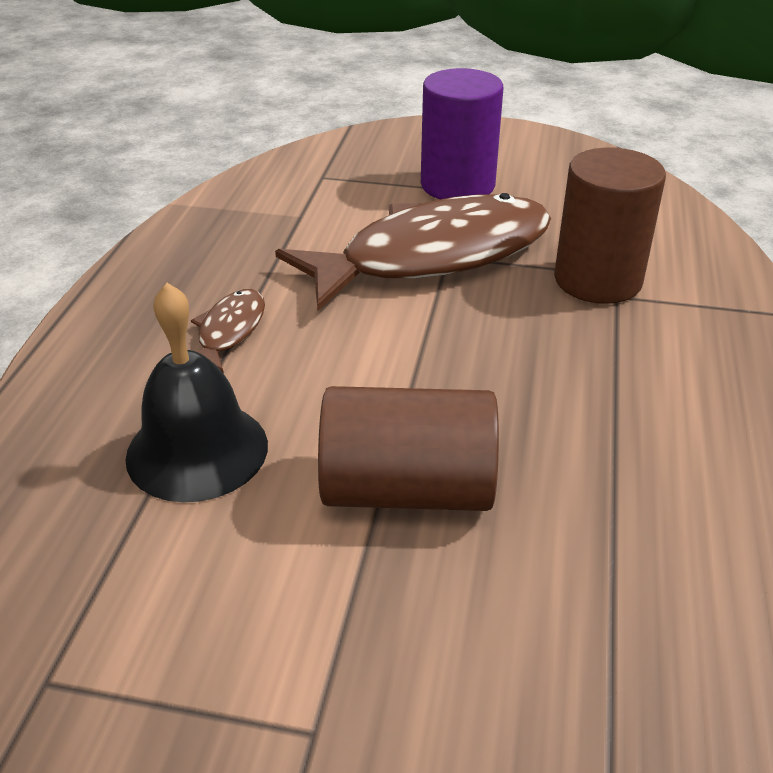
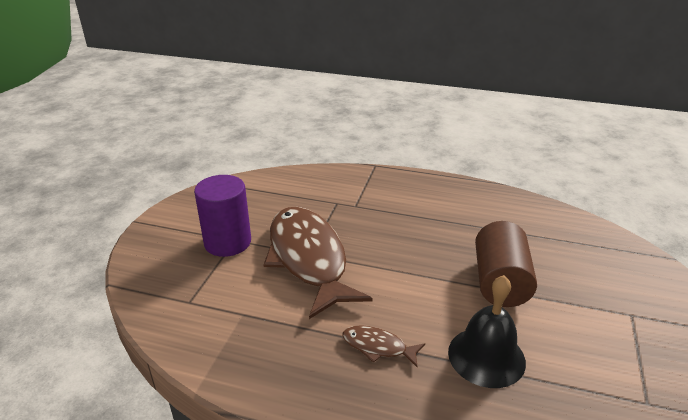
camera: 85 degrees left, 5 degrees down
brown cylinder [554,148,666,304] -> none

